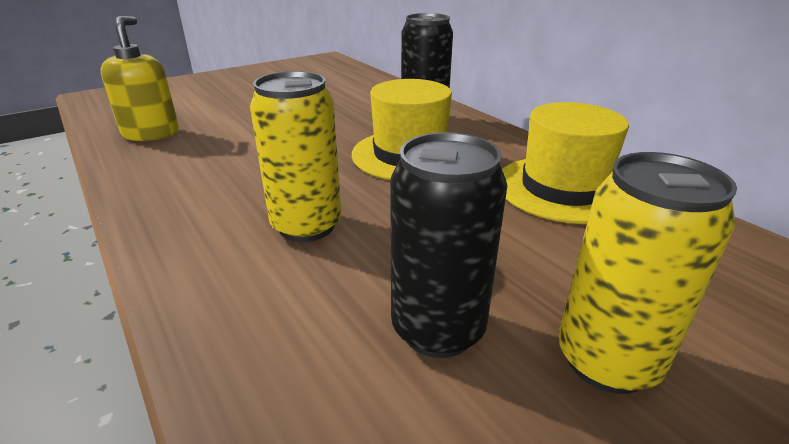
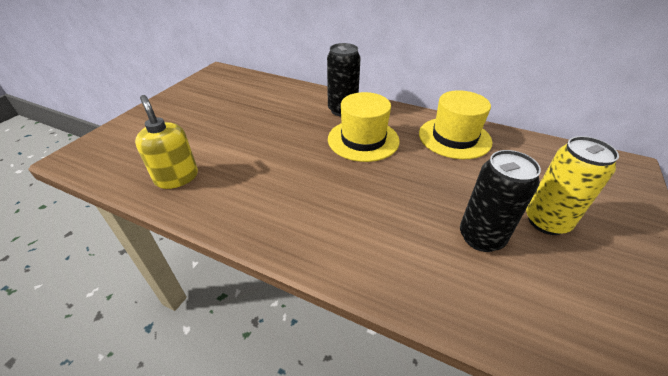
camera: 30 degrees left, 10 degrees up
yellow can [250,71,341,242] -> none

